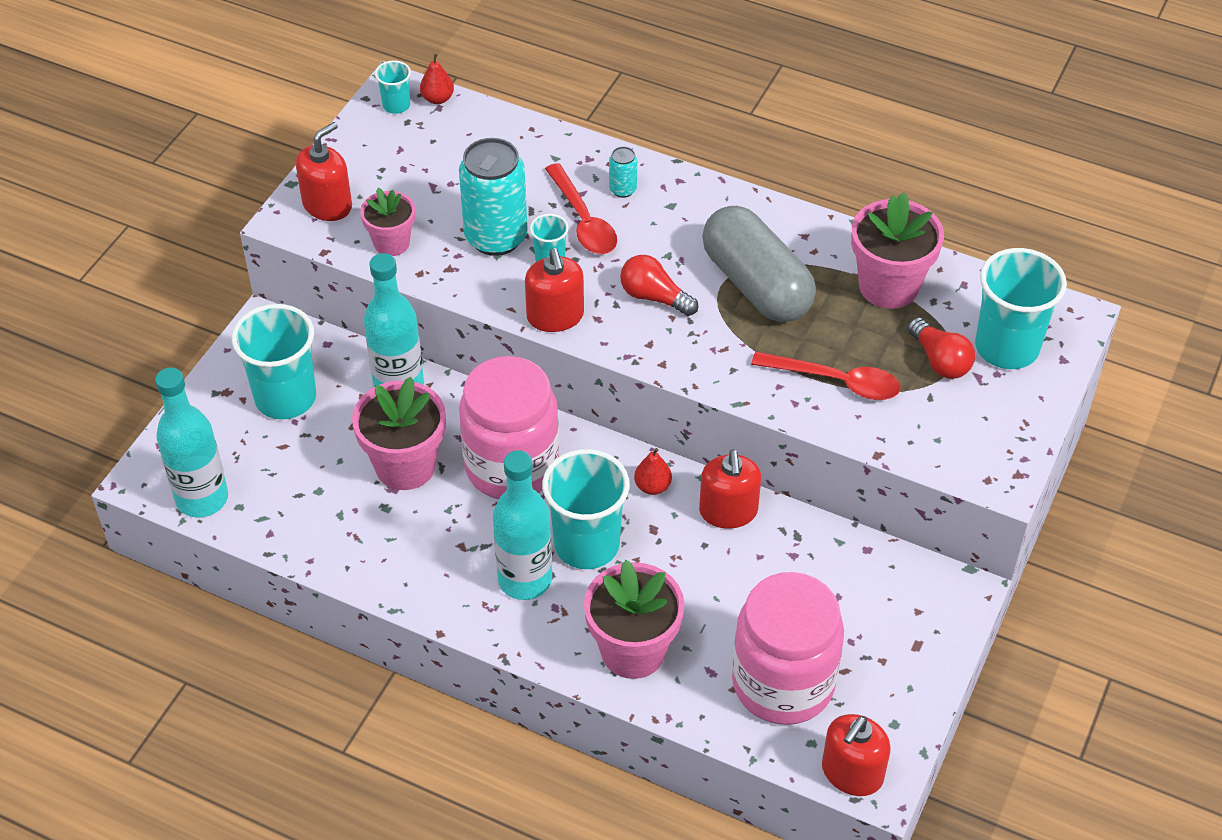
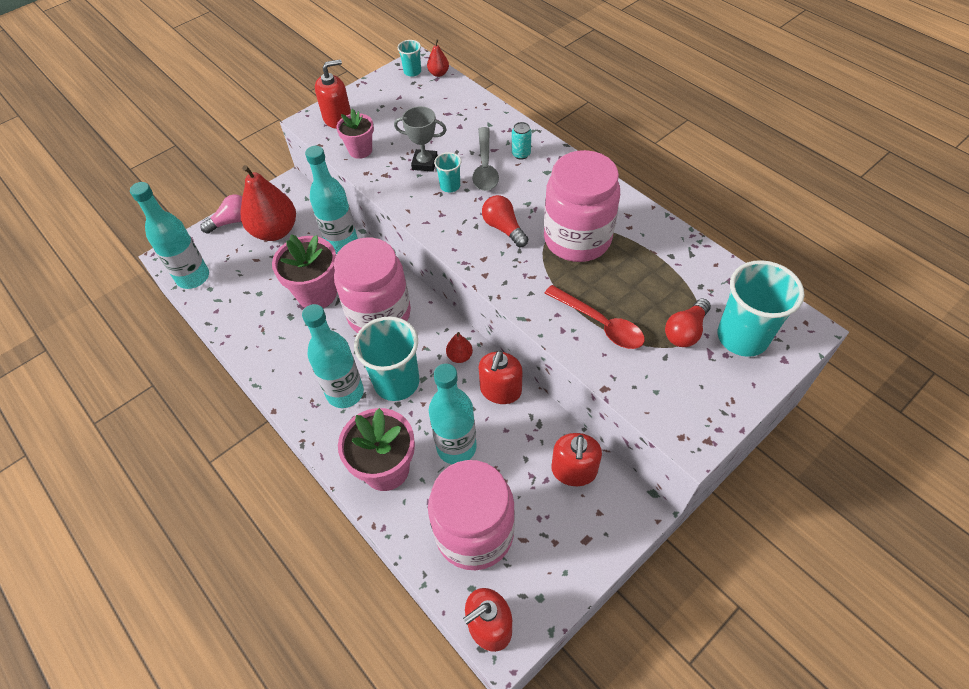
camera: 25 degrees right, 5 degrees up
turquoise cup [232,304,316,419] -> red pear [240,165,296,241]
turquoise can [459,138,528,256] -> grey trophy [394,106,447,172]
red soap dispenser [525,248,584,332] -> red soap dispenser moved to [551,433,602,486]
red spoon [545,163,617,254] -> grey spoon [472,127,499,191]
grey capsule [702,206,816,322] -> pink jar [544,150,620,262]
pink flower pot [851,192,944,309] -> none
red light bulb [907,317,975,379] -> red light bulb turned 45 degrees clockwise [665,299,711,347]
none -> pink light bulb [200,195,242,234]
none -> turquoise bottle [429,363,477,464]

